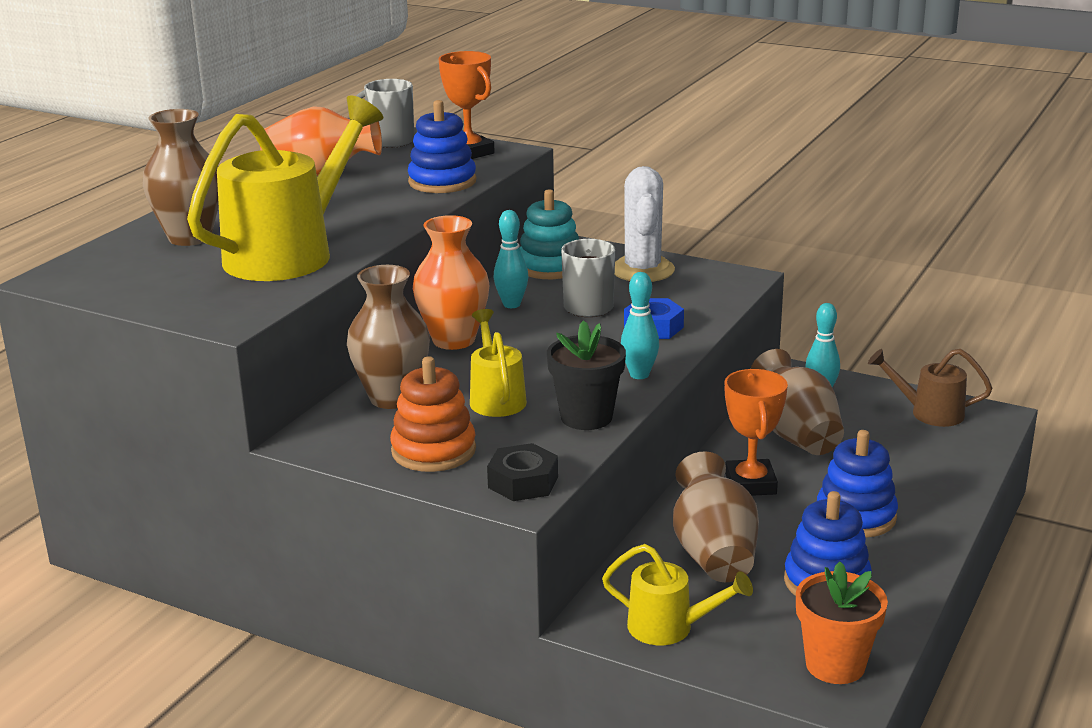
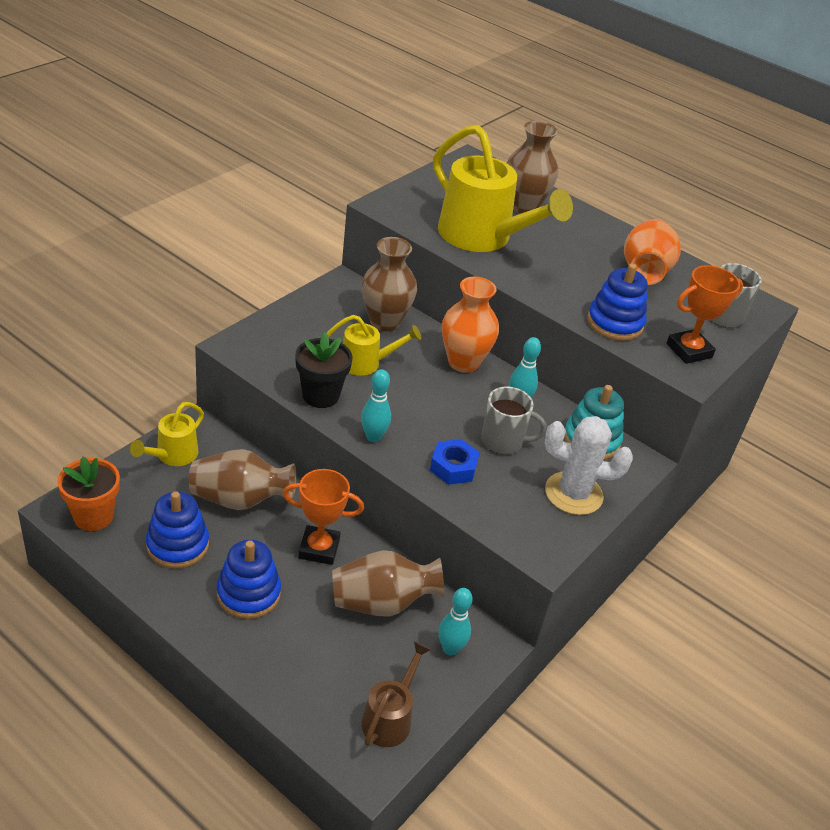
camera: 95 degrees right, 15 degrees up
orange stacking toy [390,356,476,472] -> none
black nut [487,443,558,501] -> none

